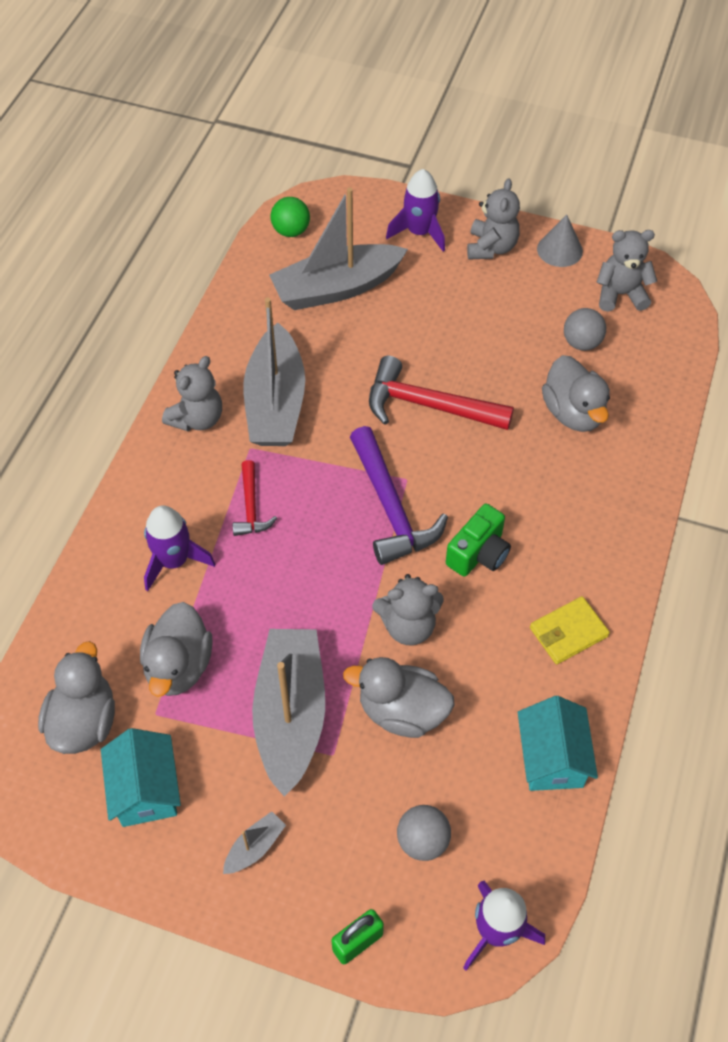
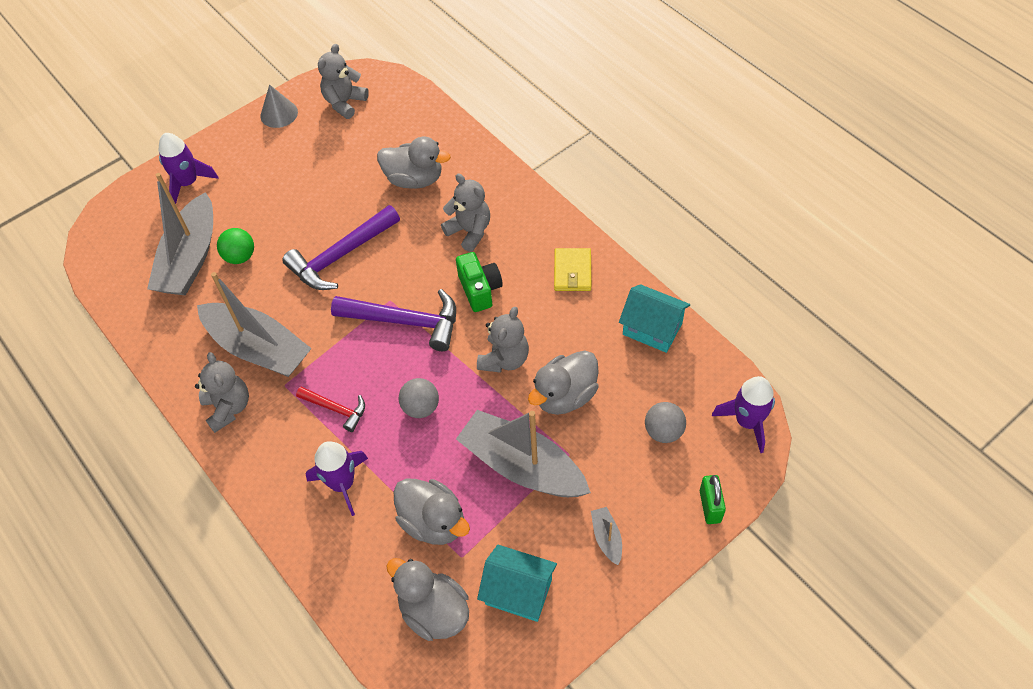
camera: 55 degrees left, 0 degrees up
green ball [271,197,310,237] -> green ball moved to [217,228,254,264]
red hammer [369,356,514,430] -> purple hammer [282,205,400,290]
grey teddy bear [467,179,520,260] -> grey teddy bear moved to [441,174,490,252]
grey ball [564,308,606,351] -> grey ball moved to [399,378,439,418]

